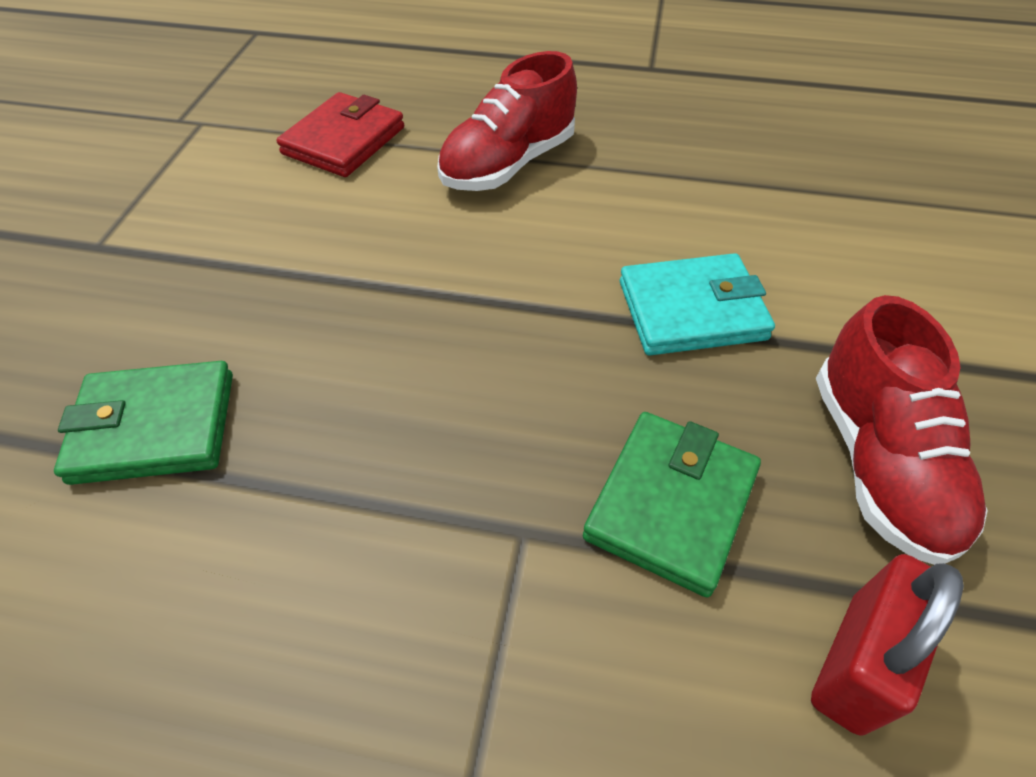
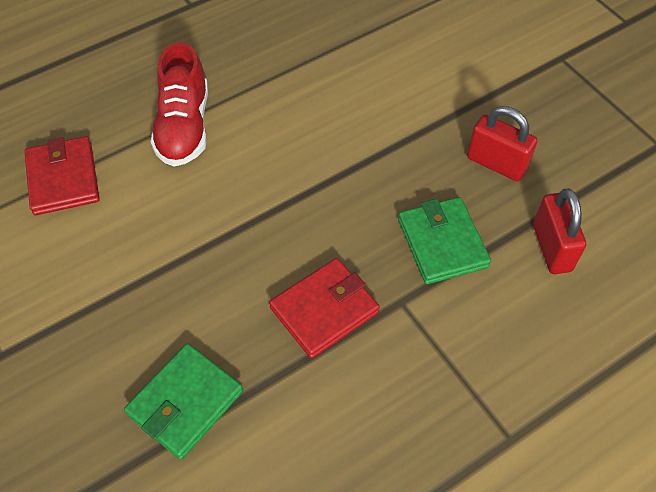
camera: 45 degrees left, 5 degrees up
turquoise wallet [620,253,775,355] -> none
red shoe [816,295,988,565] -> red padlock [467,106,538,181]
none -> red wallet [269,258,380,358]

